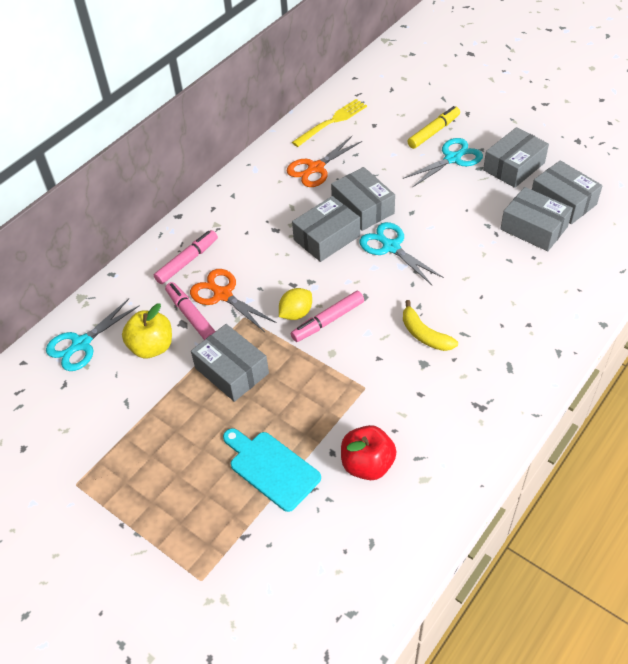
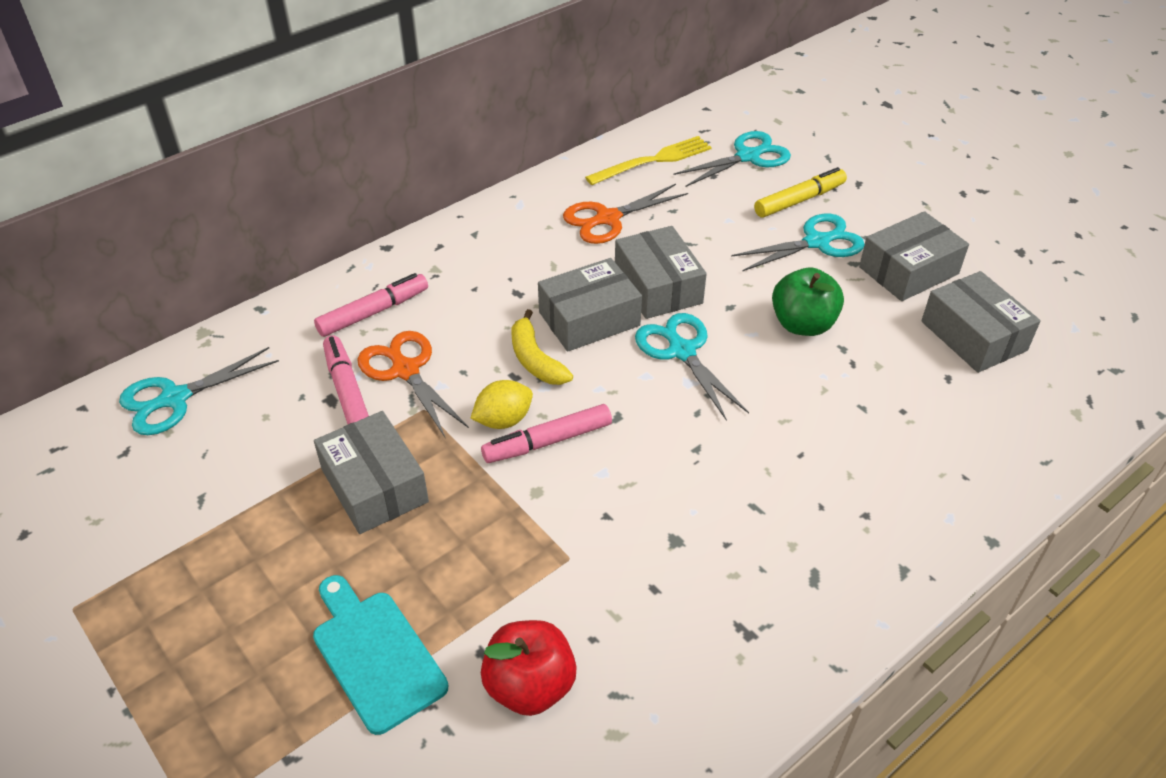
camera: 10 degrees right, 5 degrees down
yellow apple [122,303,172,359] -> none
yellow banana [403,300,458,351] -> yellow banana moved to [512,309,573,385]
grey box [500,187,573,251] -> none
none -> turquoise scissors [674,131,791,187]
none -> green apple [772,268,844,336]

